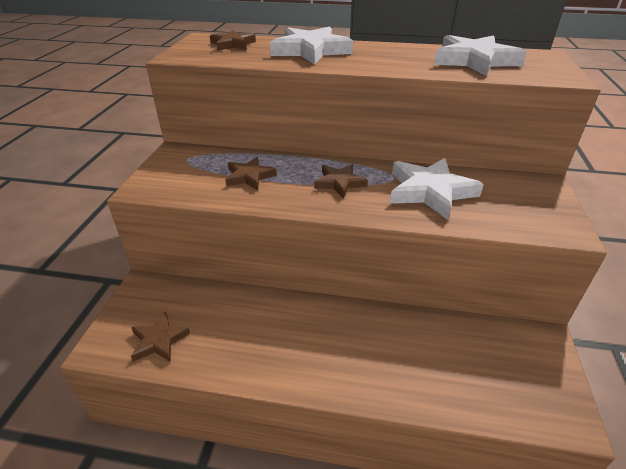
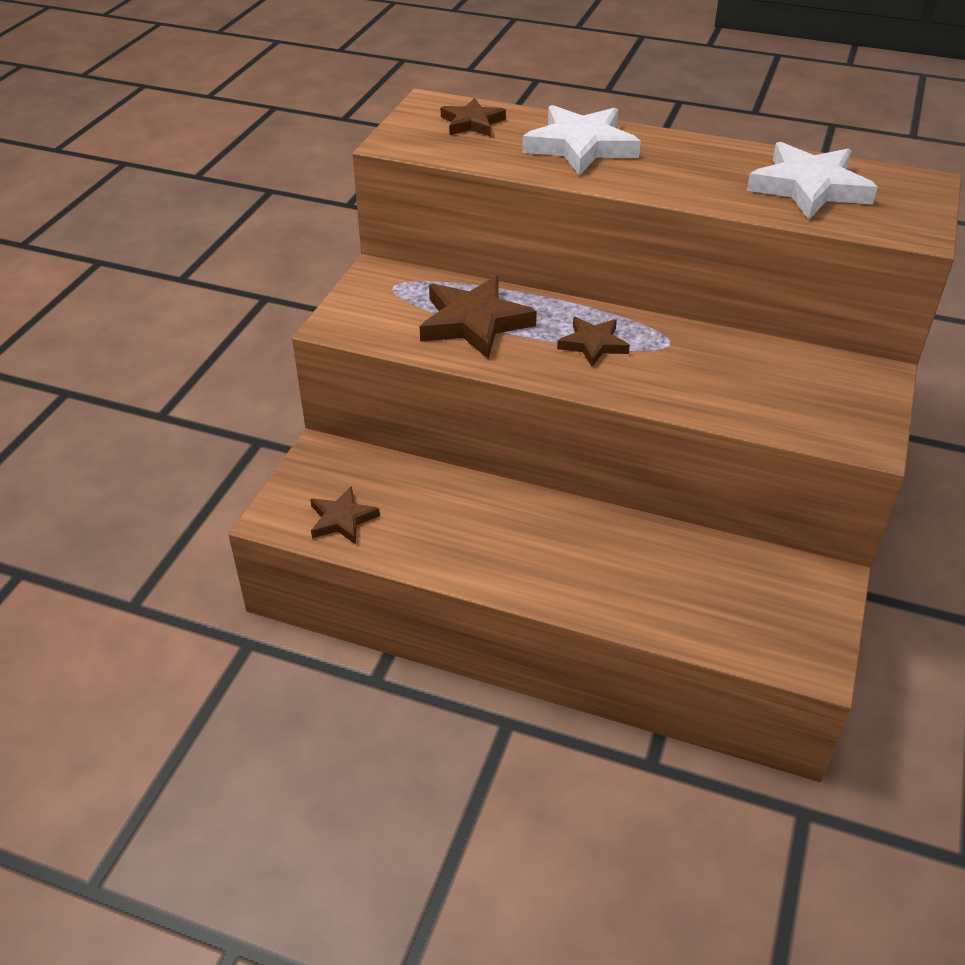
camera: 10 degrees right, 5 degrees up
brown star [225,157,277,190] -> brown star [420,276,537,359], size x1.69
white star [390,158,484,220] -> none

